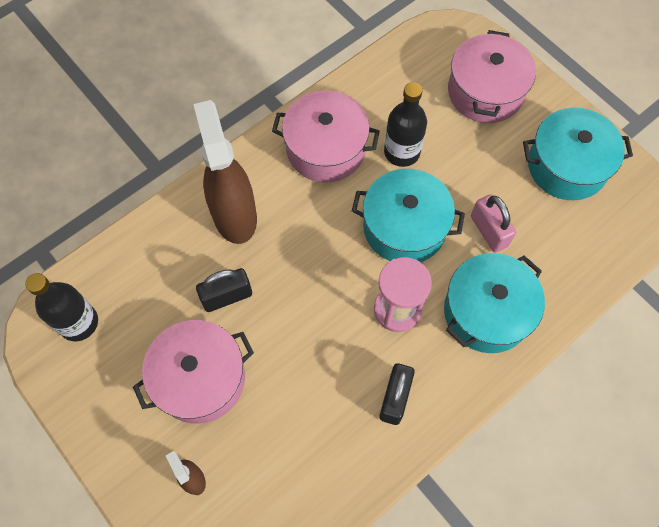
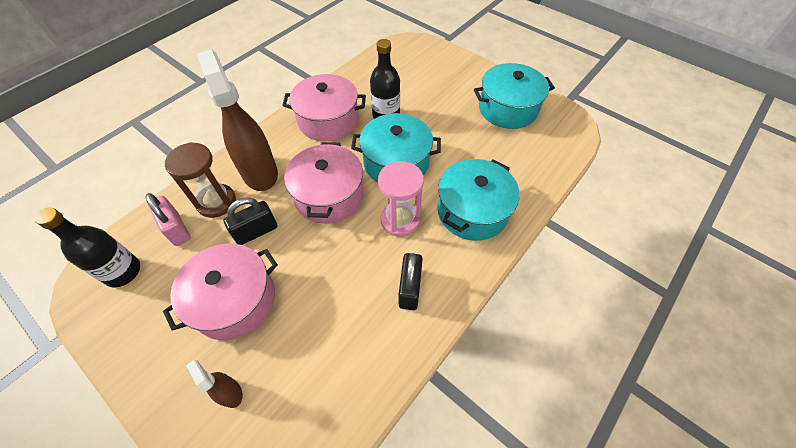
camera: 10 degrees left, 10 degrees down
pink pot [448,30,536,123] -> pink pot moved to [284,142,364,224]
pink padlock [471,194,516,253] -> pink padlock moved to [145,193,191,246]
none -> brown hourglass [165,142,236,218]

